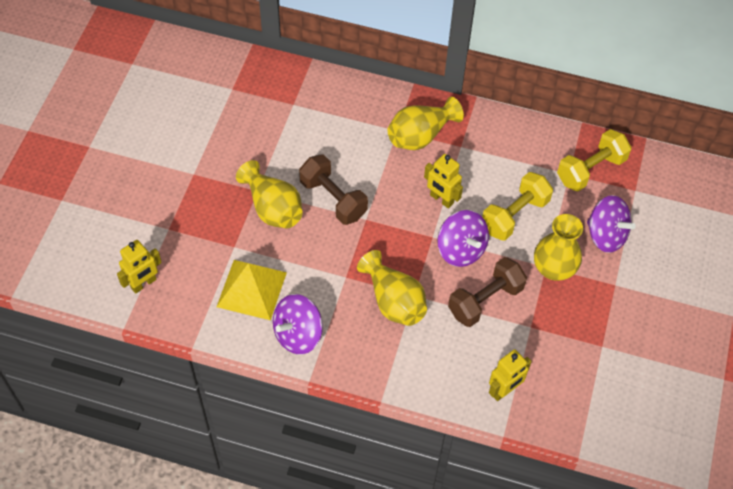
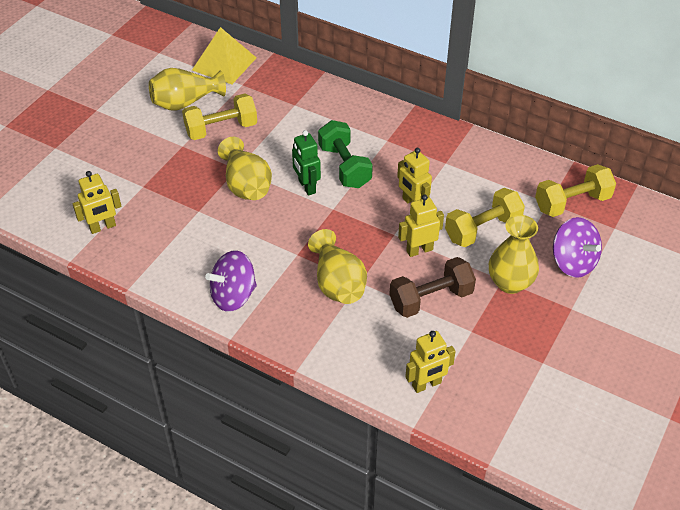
camera: 15 degrees right, 10 degrees down
yellow pyramid [217,260,287,320] -> yellow pyramid moved to [192,27,257,85]
brown dumbbell [299,155,368,225] -> green robot [292,130,321,196]
yellow vase [388,97,464,150] -> yellow vase moved to [149,68,226,110]
purple spinning top [438,210,489,267] -> yellow robot [398,195,444,257]
none -> yellow dumbbell [182,94,257,140]
none -> green dumbbell [318,120,373,188]

